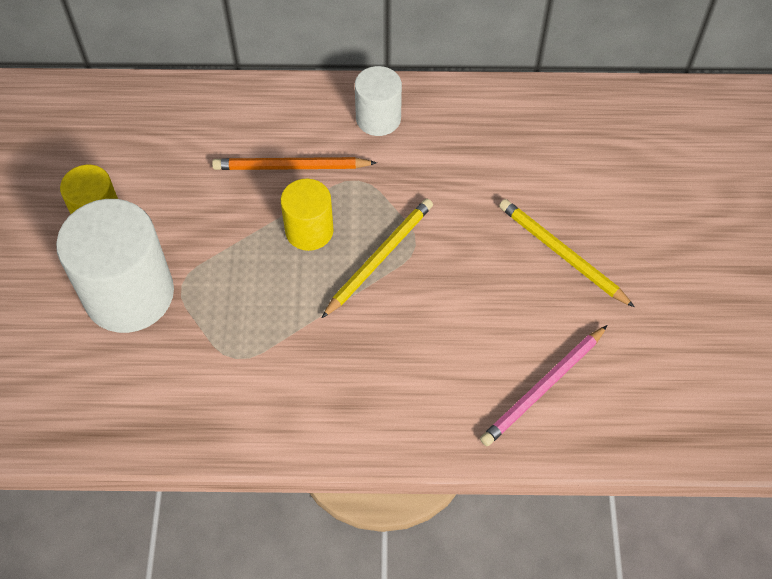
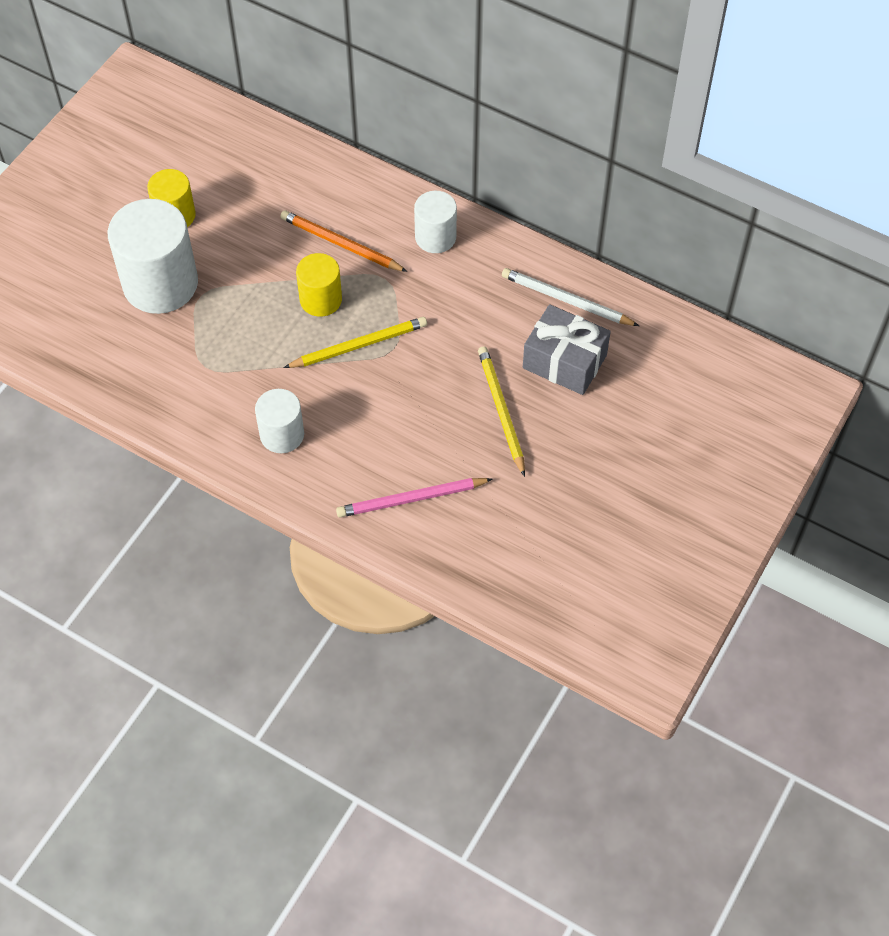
camera: 30 degrees right, 0 degrees up
none -> white cylinder [255,389,304,453]
none -> white pencil [502,268,639,326]
none -> grey gift [523,304,611,395]

